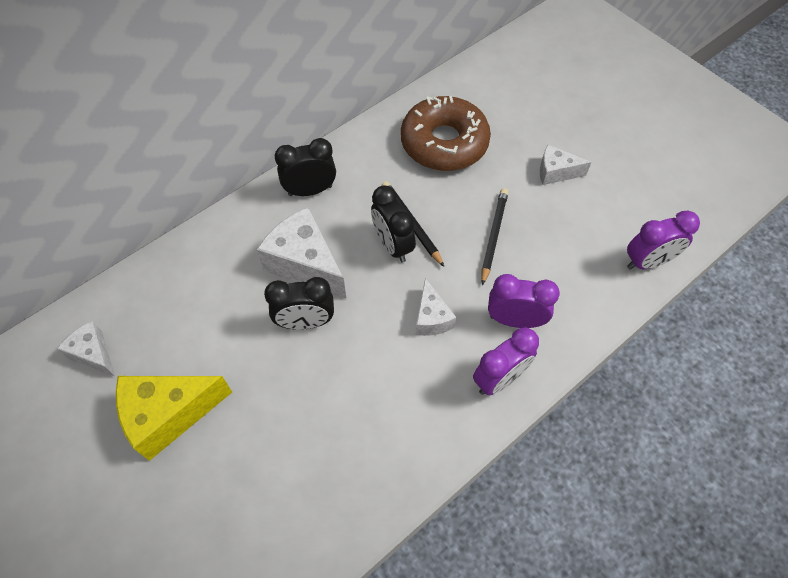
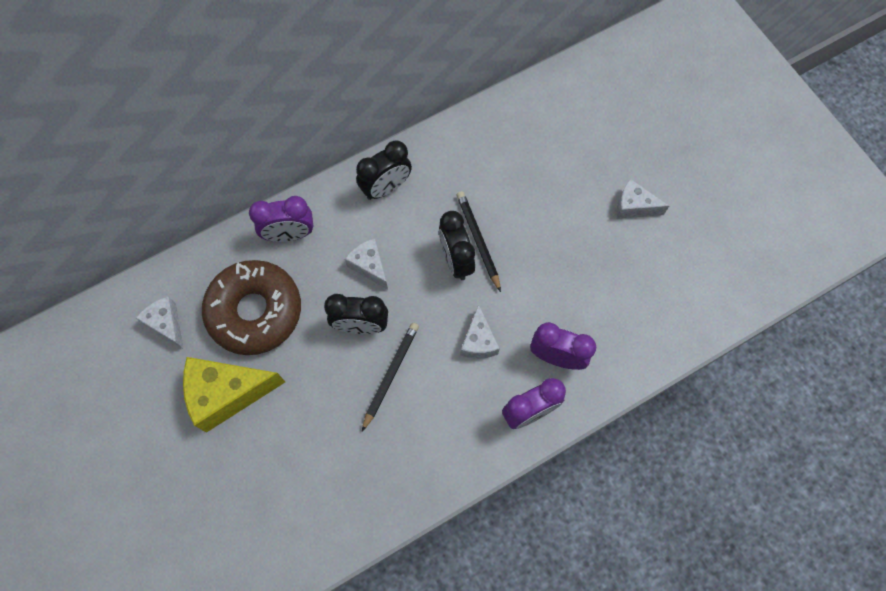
camera: 10 degrees right, 10 degrees up
white cheese [257,207,346,298] -> white cheese [345,238,388,289], size x0.56
black clock [275,138,336,196] -> black clock turned 150 degrees clockwise [356,140,412,200]
brown donut [401,96,491,171] -> brown donut moved to [202,260,301,355]
black pencil [481,188,509,286] -> black pencil moved to [362,323,419,431]
purple clock [627,210,700,269] -> purple clock moved to [249,196,313,242]

